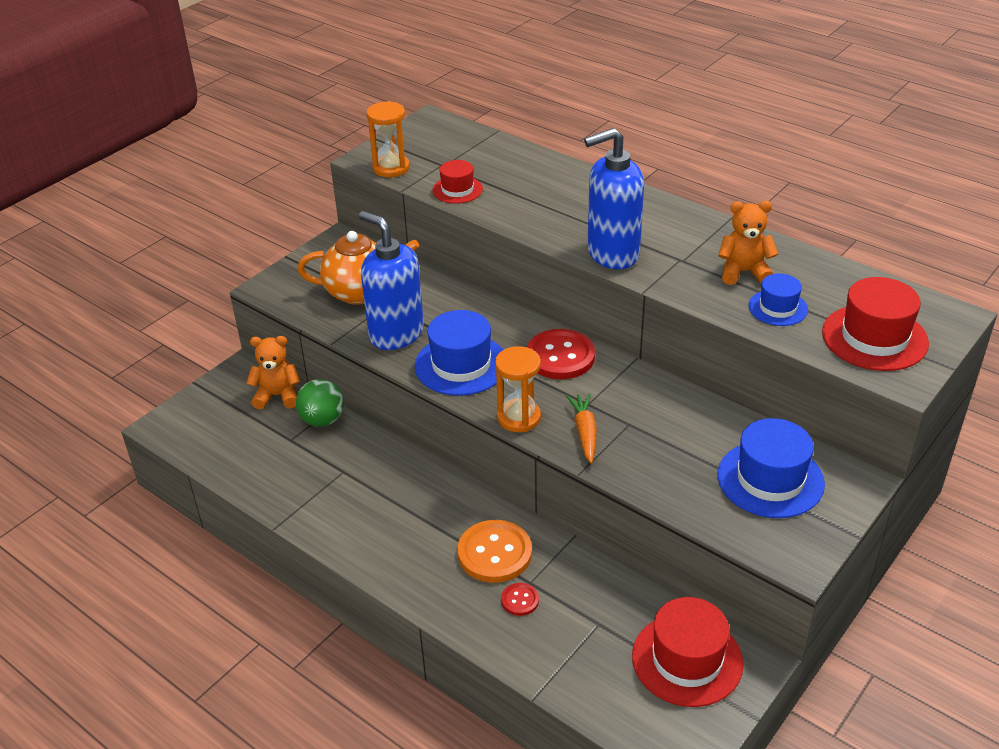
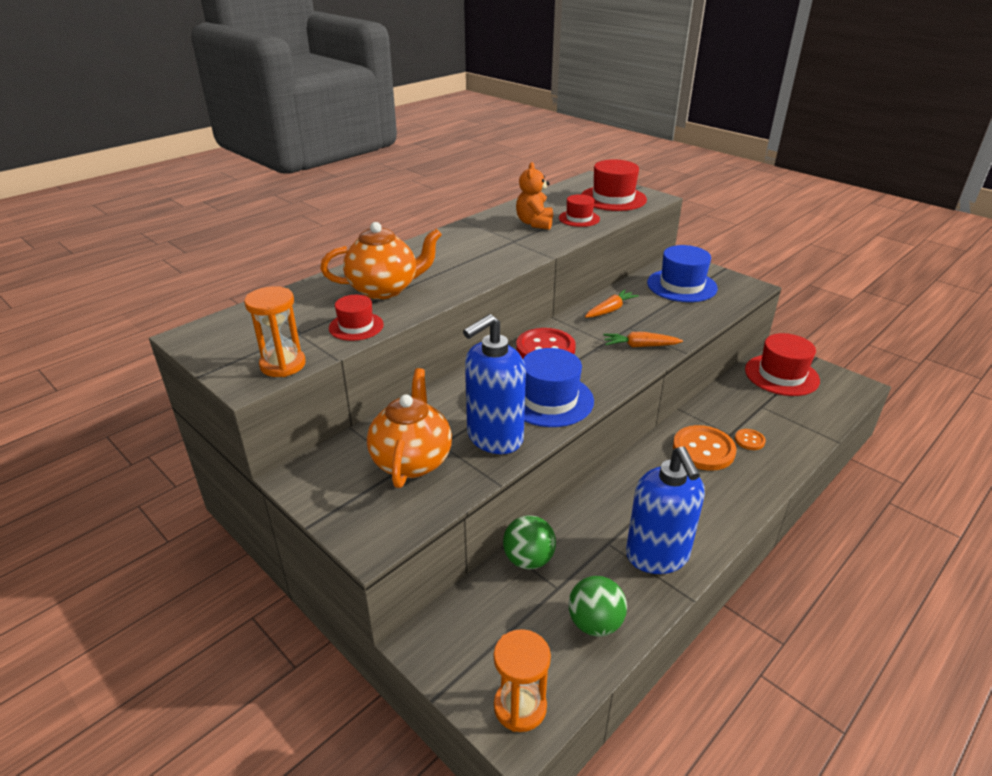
camera: 85 degrees left, 5 degrees down
orange teddy bear [246,336,300,409] -> none
orange hourglass [495,346,541,432] -> orange hourglass moved to [494,629,551,732]
red button [501,583,539,616] -> orange button [735,429,766,450]
blue soap dispenser [584,128,644,269] -> blue soap dispenser moved to [626,447,705,574]
blue hat [748,273,808,326] -> red hat [559,194,600,227]
none -> orange teapot [320,222,442,299]
none -> green ball [569,576,627,637]
none -> orange carrot [585,289,639,318]

